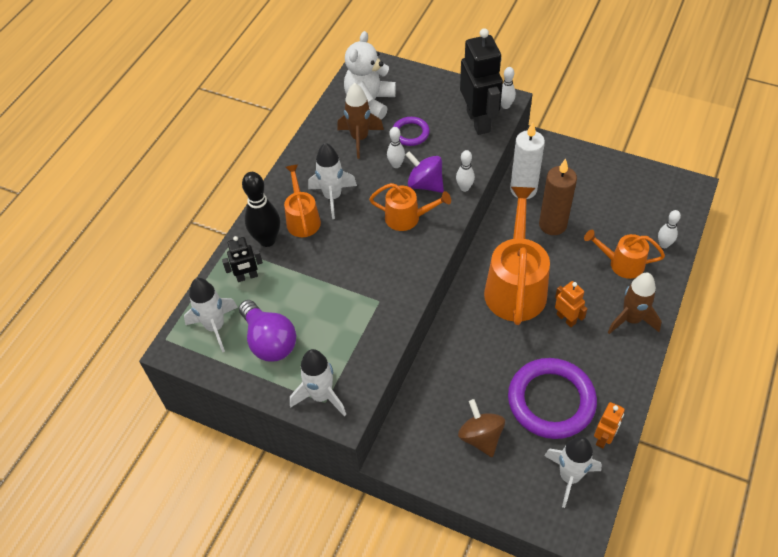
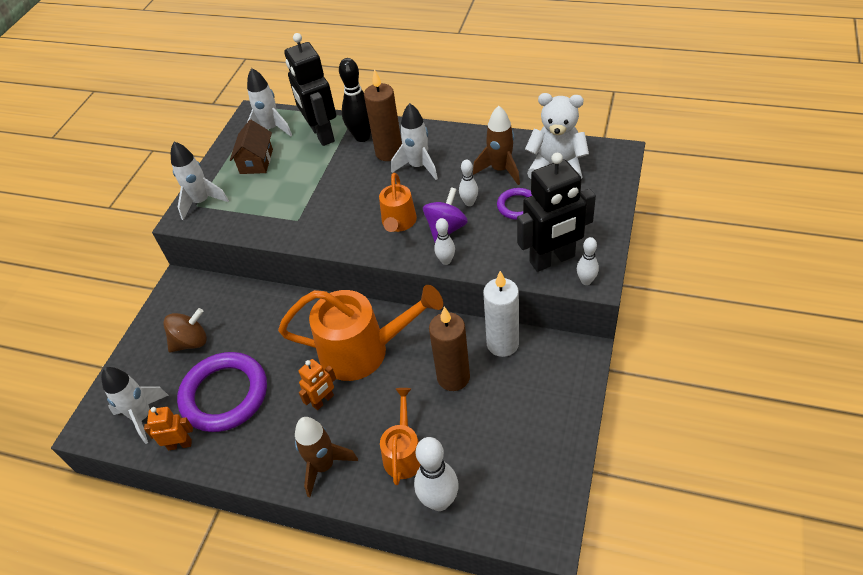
camera: 85 degrees right, 5 degrees down
black robot [222,236,263,282] -> black robot [284,33,336,146], size x1.97
purple light bulb [239,300,296,362] -> brown house [230,120,273,174]
orange watering can [284,164,321,237] -> brown candle [364,69,402,161]
orange robot [594,402,625,448] -> orange robot turned 150 degrees clockwise [144,407,193,450]
white bowling pin [658,210,681,248] -> white bowling pin [414,437,459,511], size x1.79

